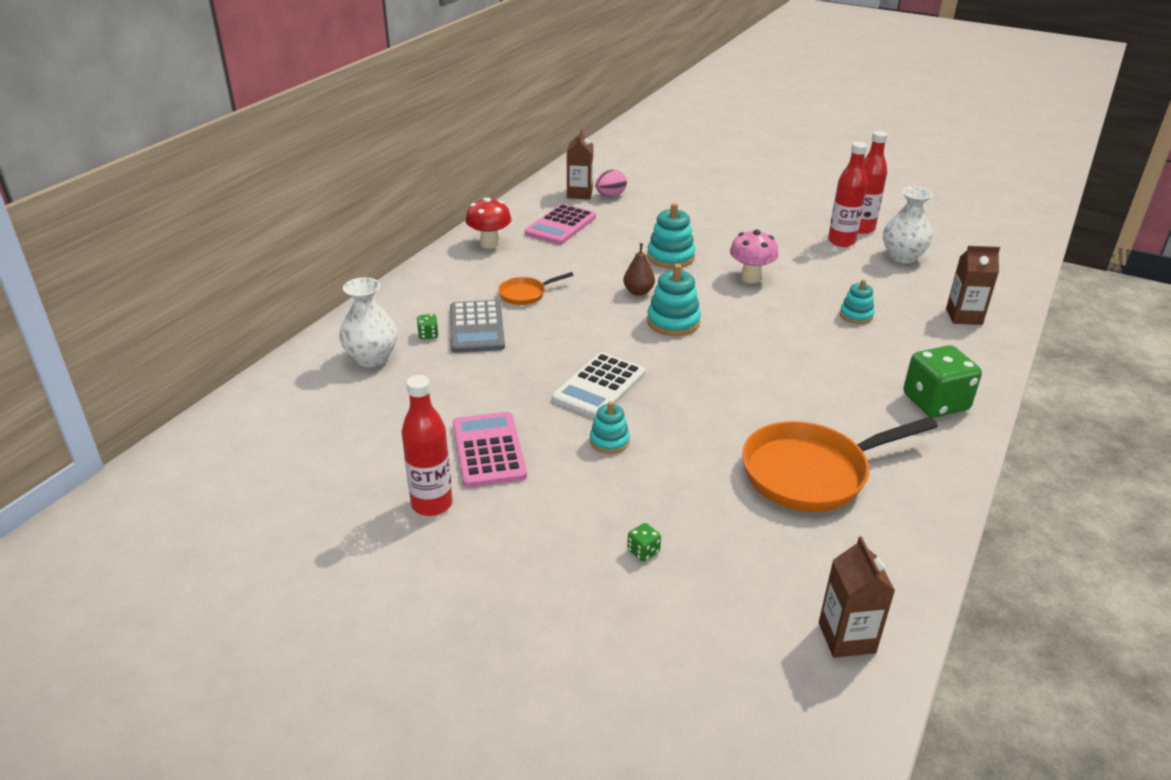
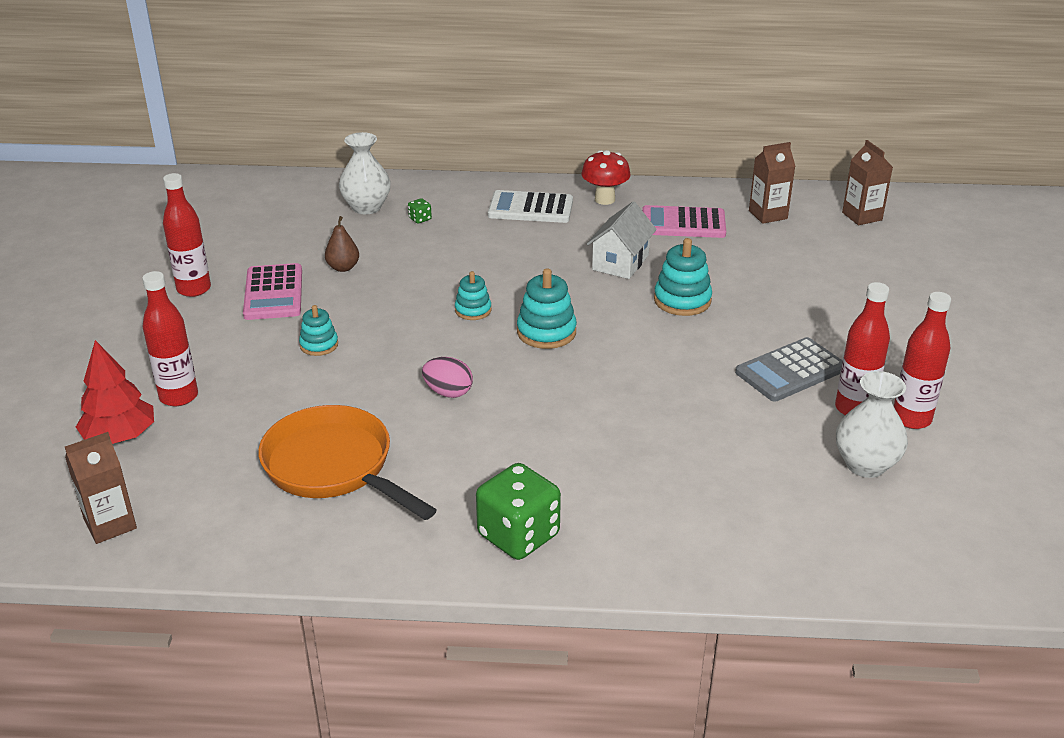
camera: 65 degrees right, 0 degrees up
grey calculator [450,300,505,353] -> grey calculator moved to [735,337,843,402]
pink calculator [453,412,527,488] -> pink calculator turned 120 degrees clockwise [243,263,302,320]
orange pan [498,272,574,305] -> none
white calculator [552,352,646,418] -> white calculator moved to [488,190,573,223]
pink egg [595,170,627,197] -> pink egg moved to [422,357,473,398]
brown pear [623,243,655,296] -> brown pear moved to [325,216,359,272]
green dice [627,523,661,562] -> red bottle [142,271,198,406]
pink mushroom [730,229,778,283] -> none
turquoise stacking toy [840,279,874,324] -> turquoise stacking toy moved to [455,271,492,320]
brown carton [946,246,1000,325] -> brown carton moved to [842,140,893,225]
none -> red tree [76,340,154,444]
none -> white house [587,201,657,279]

